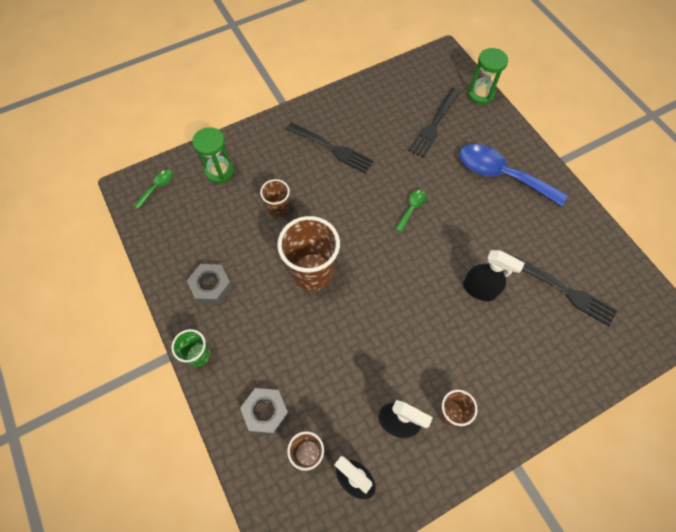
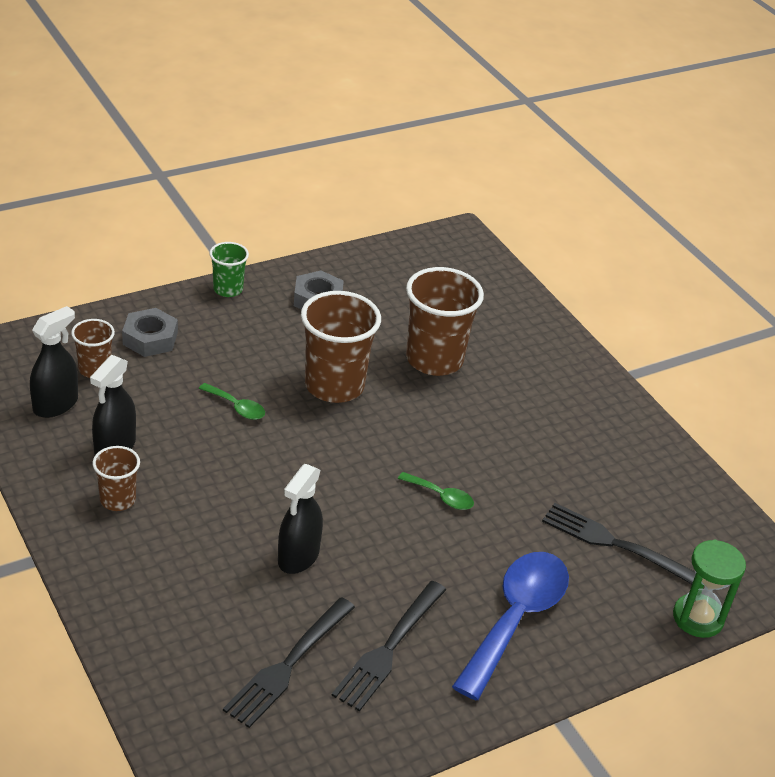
camera: 85 degrees right, 25 degrees down
green spoon [134,170,173,209] -> green spoon moved to [199,383,265,420]
green hourglass [192,127,234,183] -> none
brown cup [260,179,290,218] -> brown cup [406,267,484,376], size x1.88
black fork [286,122,374,173] -> black fork moved to [332,581,446,711]

